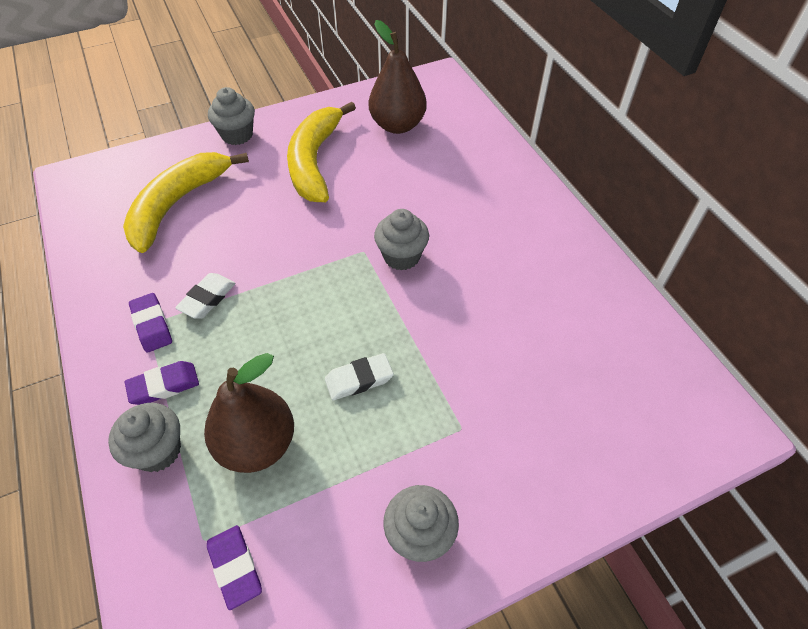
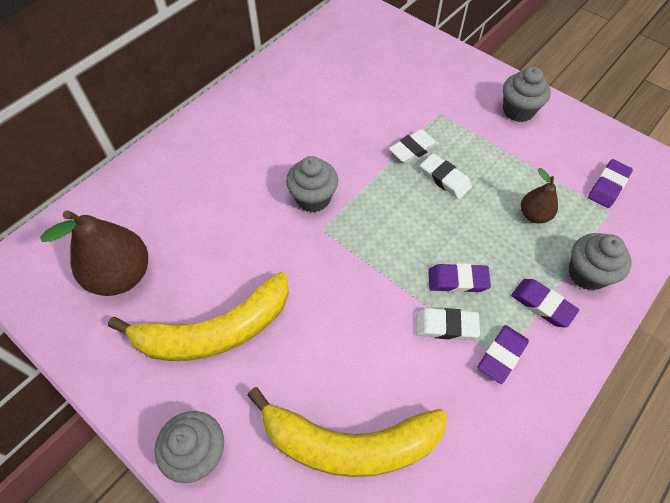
camera: 115 degrees left, 5 degrees up
brown pear [204,353,294,473] -> brown pear [521,168,558,223], size x0.53
none -> white eraser [389,129,438,164]
none -> purple eraser [428,263,491,293]

